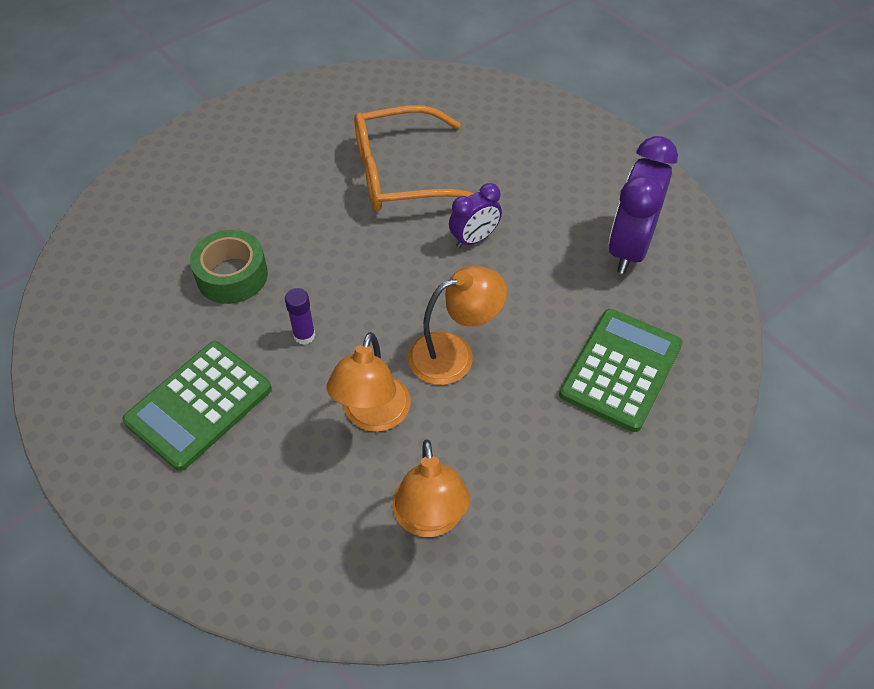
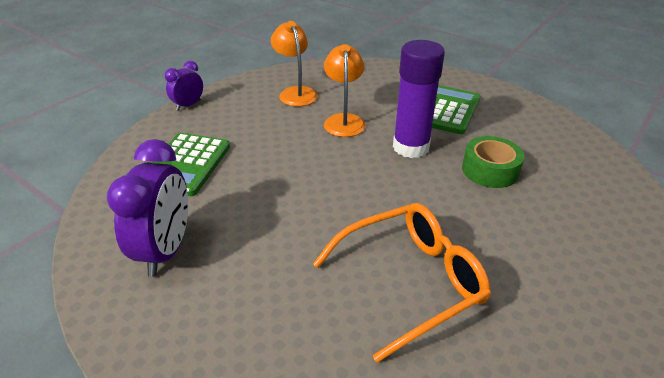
camera: 165 degrees right, 15 degrees down
purple glue stick [285,288,315,345] -> purple glue stick [393,40,445,158], size x2.38
orange lamp [408,266,507,385] -> none
purple clock [449,183,502,248] -> purple clock moved to [165,61,203,111]

